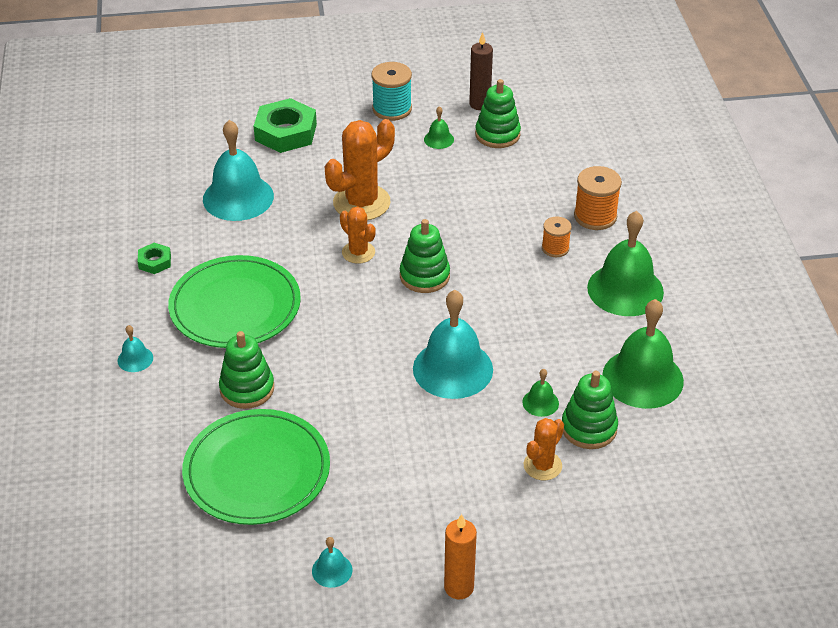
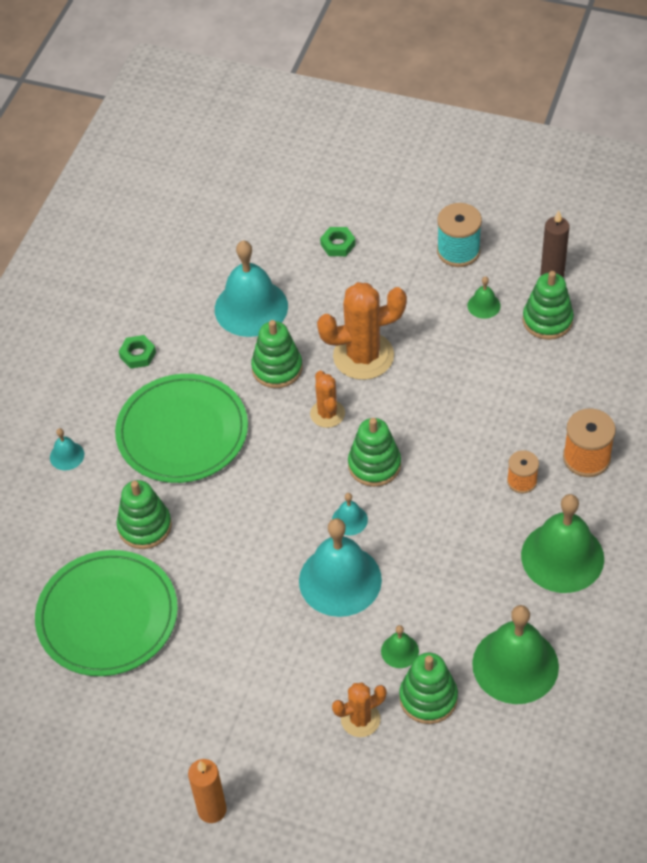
camera: 30 degrees right, 10 degrees up
green nut [254,98,317,153] -> green nut [320,227,356,256], size x0.50
turquoise bell [312,537,352,588] -> turquoise bell moved to [332,493,368,536]
none -> green stacking toy [251,320,302,388]

